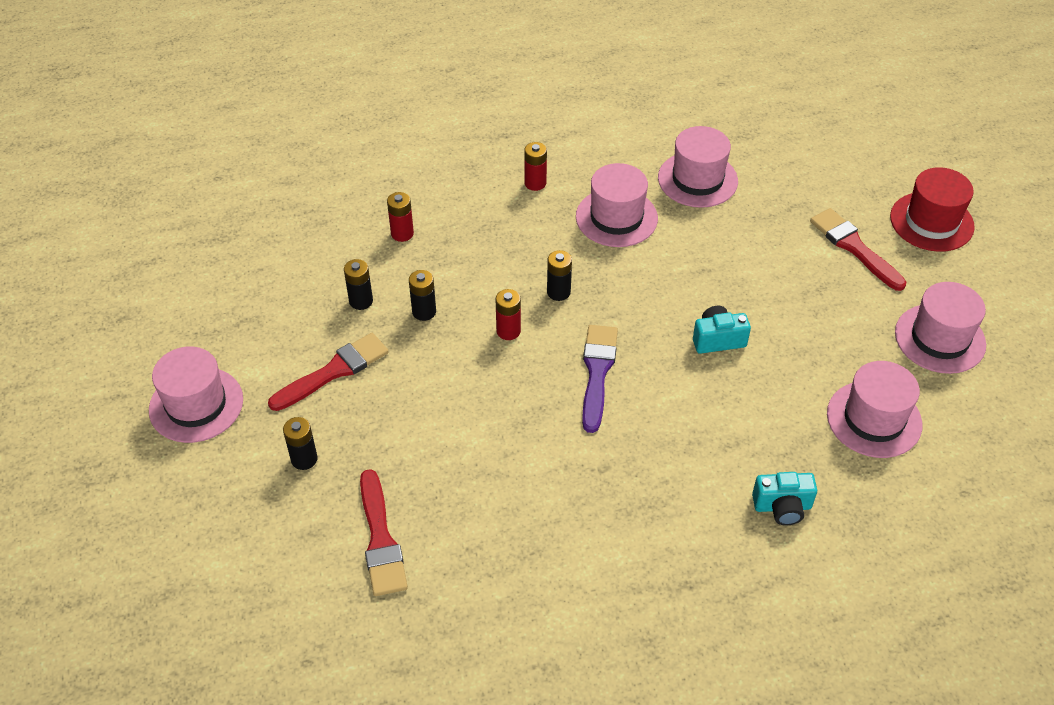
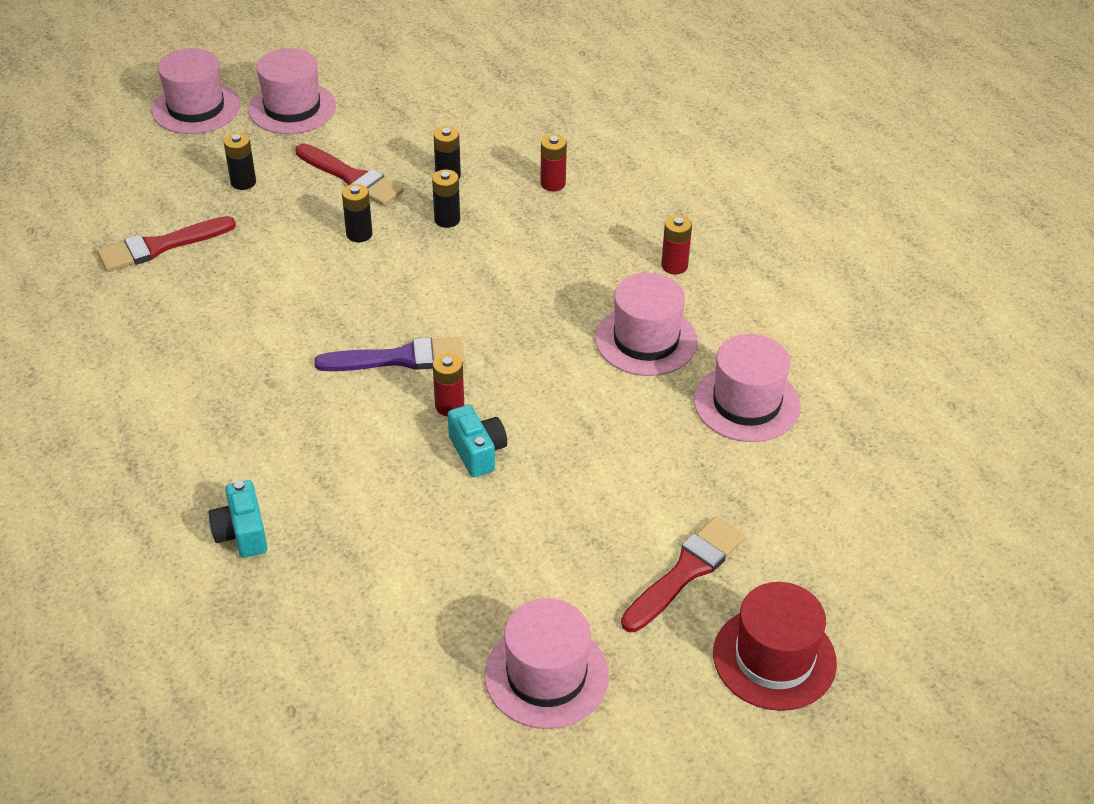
camera: 75 degrees right, 5 degrees down
red battery [496,289,521,340] -> red battery moved to [433,353,464,416]
black battery [547,250,572,301] -> black battery moved to [342,184,372,242]
pink hat [827,361,922,458] -> pink hat moved to [152,48,240,134]

